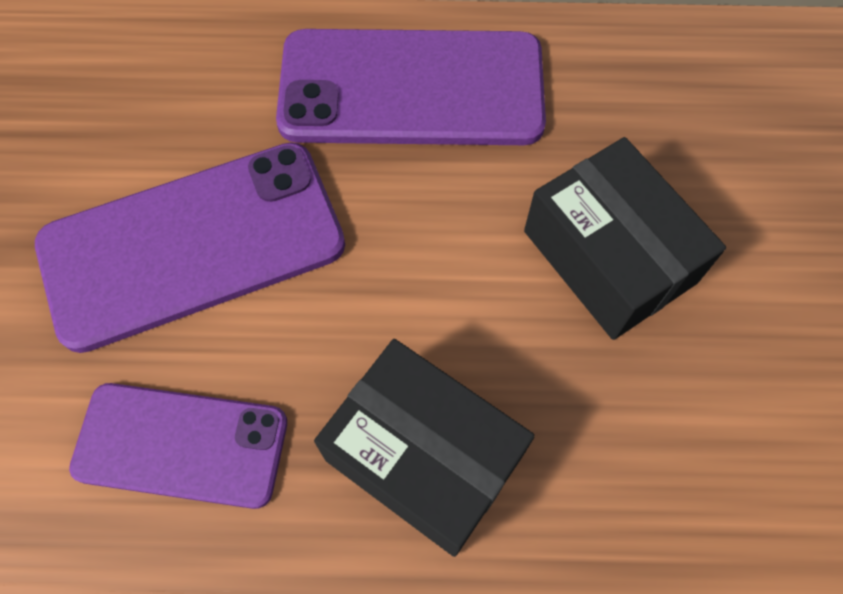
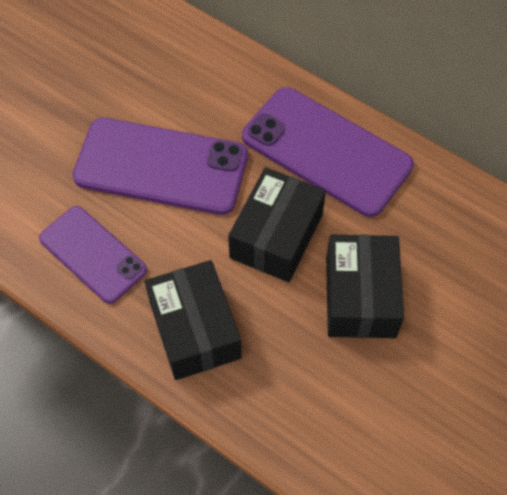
camera: 35 degrees right, 5 degrees down
none -> black box [228,167,326,282]

